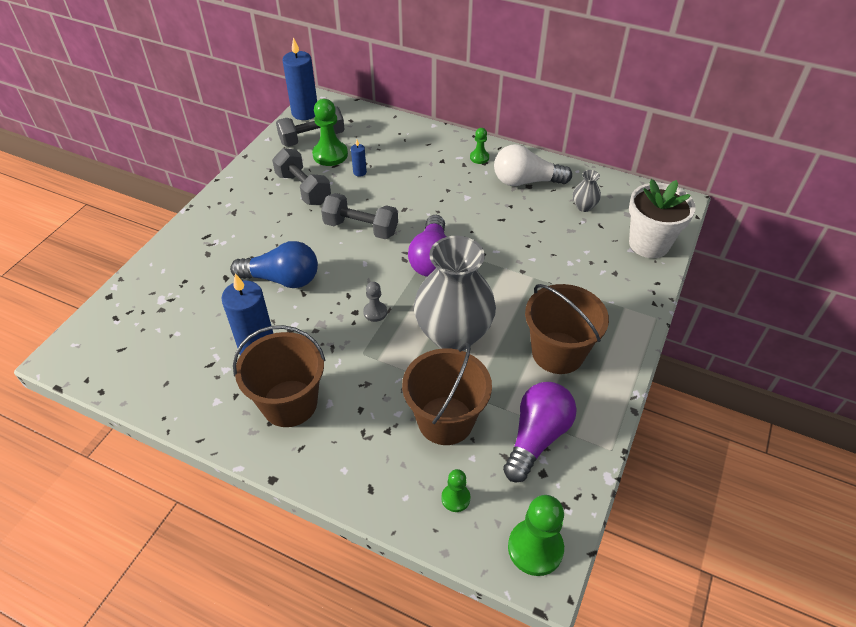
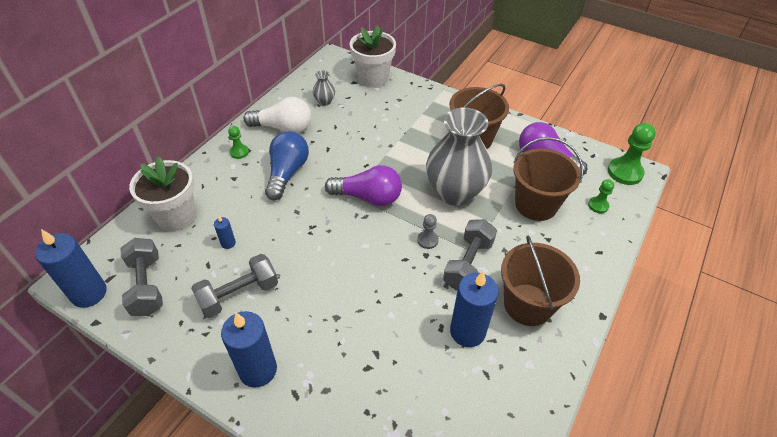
camera: 85 degrees left, 0 degrees up
blue light bulb [230,241,318,288] -> blue light bulb moved to [265,131,309,200]
green pawn [312,99,348,166] -> none
grey dumbbell [321,193,398,239] -> grey dumbbell moved to [443,219,497,291]
white light bulb [494,144,572,186] -> white light bulb turned 90 degrees counterclockwise [244,97,311,133]
none -> white flower pot [129,157,196,231]
none -> blue candle [221,311,277,388]

